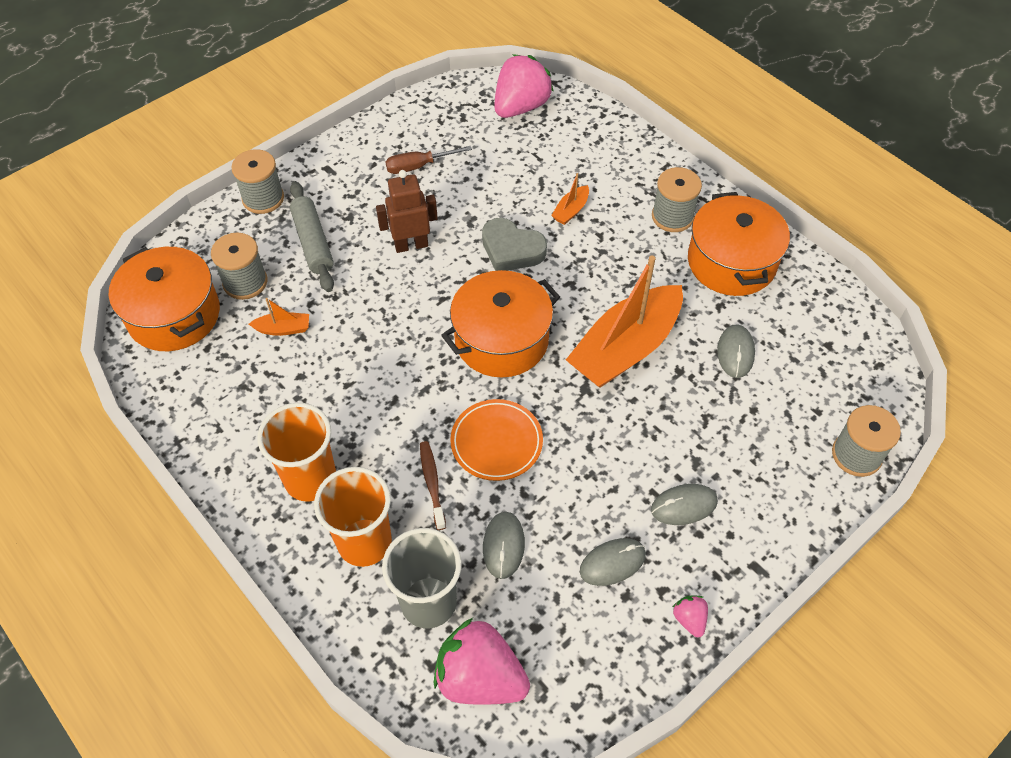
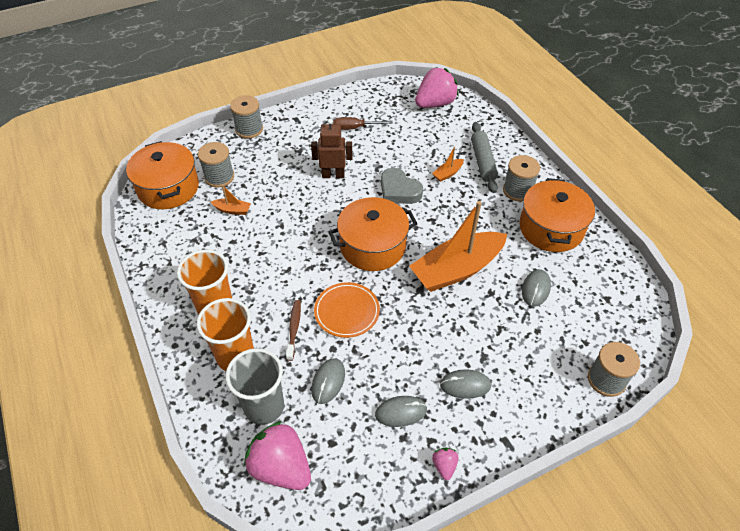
camera: 15 degrees right, 5 degrees down
grey rolling pin [290,181,334,292] -> grey rolling pin moved to [471,122,498,193]

